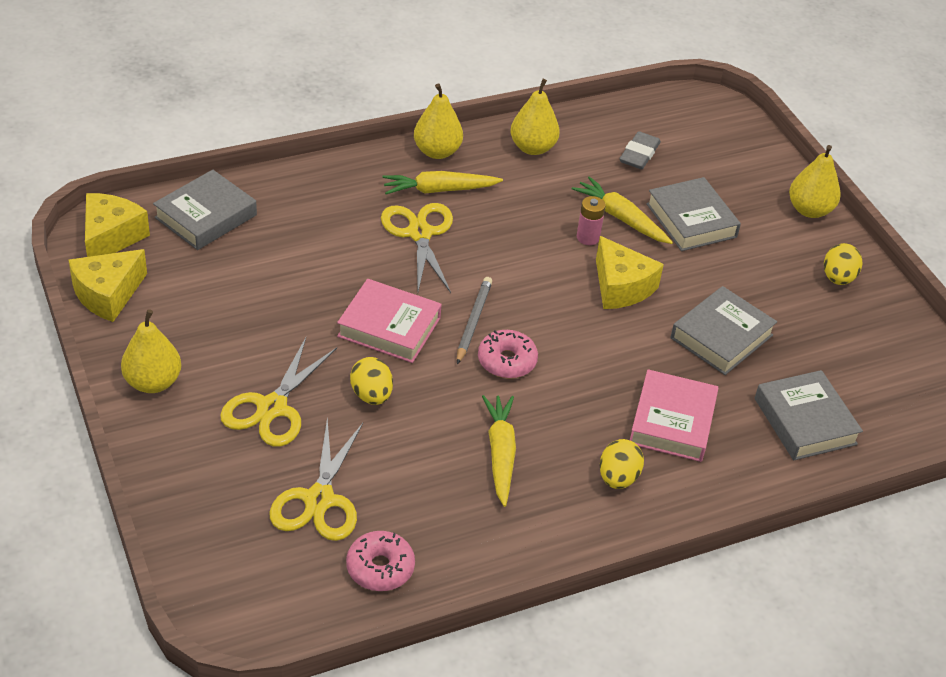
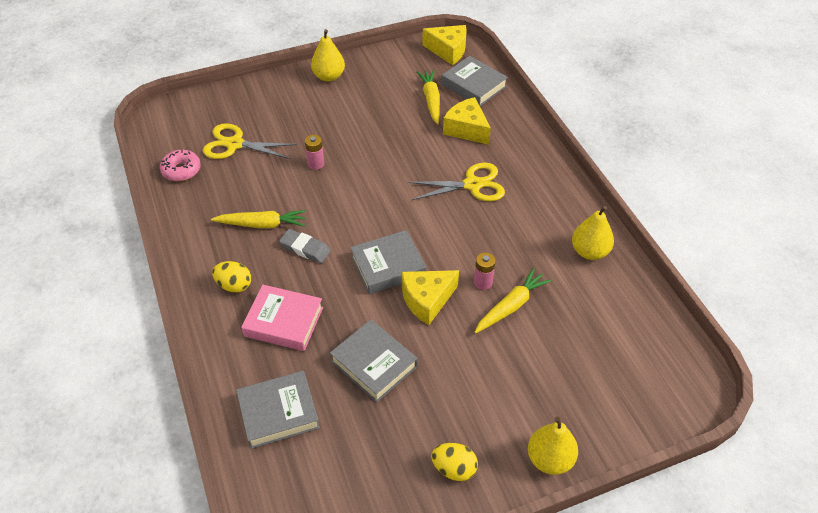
camera: 95 degrees right, 5 degrees up
yellow cheese [68,249,147,322] -> yellow cheese moved to [443,97,491,145]
yellow scissors [220,338,337,447] -> none
pink book [337,279,442,363] -> none
yellow egg [350,357,393,405] -> pink battery [305,135,324,170]
yellow carrot [382,171,503,194] -> yellow carrot moved to [417,70,440,124]
yellow pear [414,83,463,159] -> none
grey pencil [457,277,492,364] -> none
pink donut [478,330,538,378] -> none
grey eraser [619,131,661,169] -> grey eraser moved to [279,229,331,263]
grey book [646,177,741,251] -> grey book moved to [350,230,426,294]

